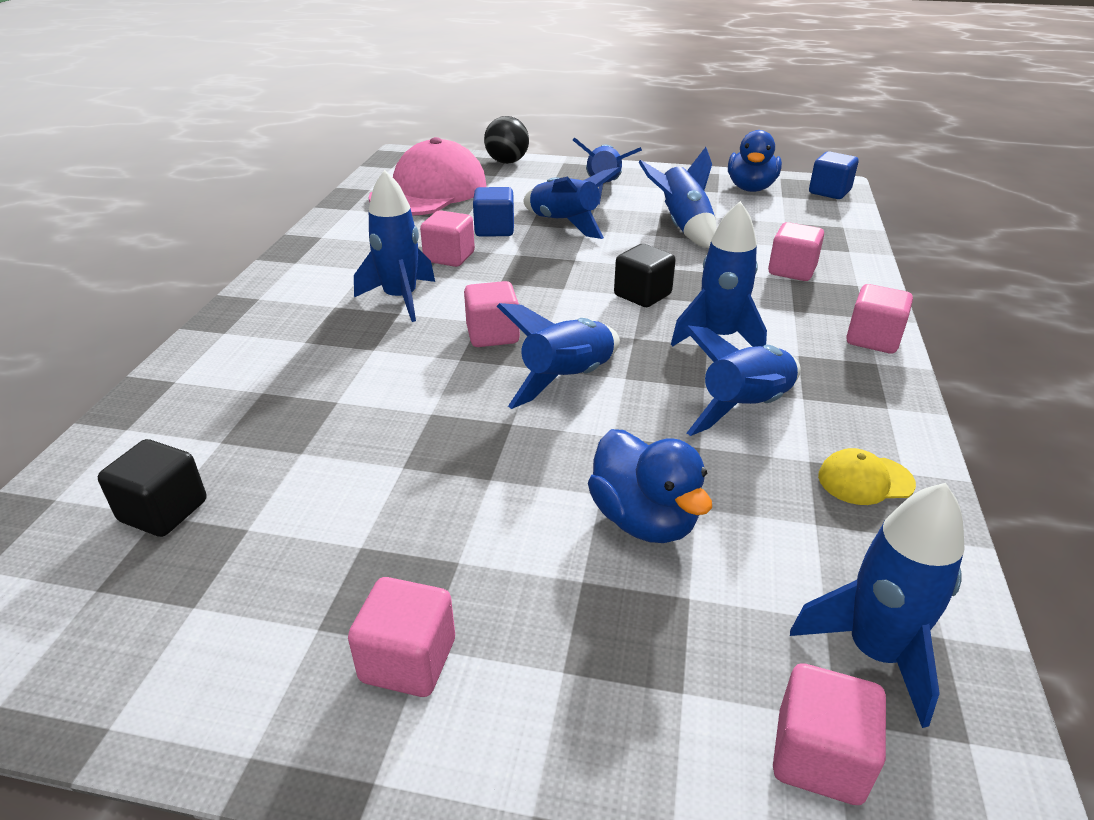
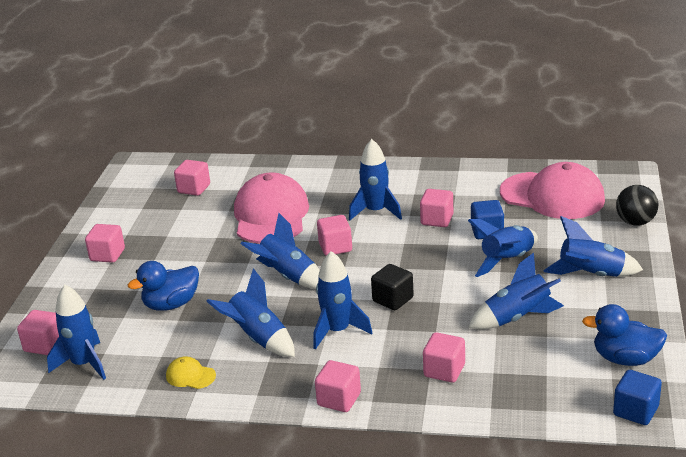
camera: 90 degrees right, 5 degrees down
black cube [98,439,207,537] -> pink cube [174,160,210,196]
yellow cap [818,448,916,505] -> yellow cap turned 60 degrees counterclockwise [166,356,216,389]
none -> pink cap [234,173,309,244]

